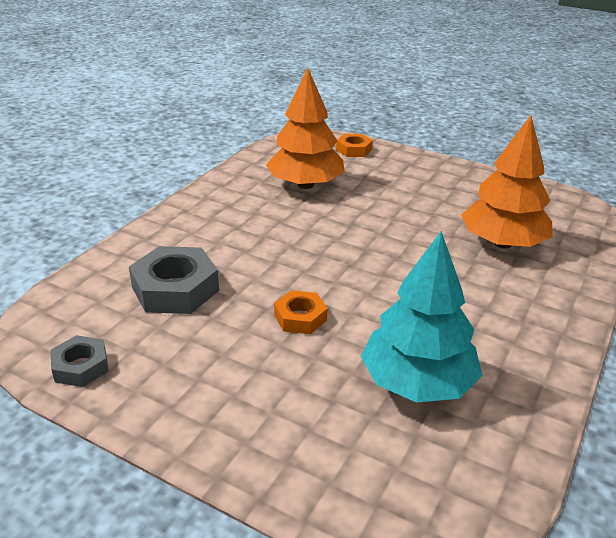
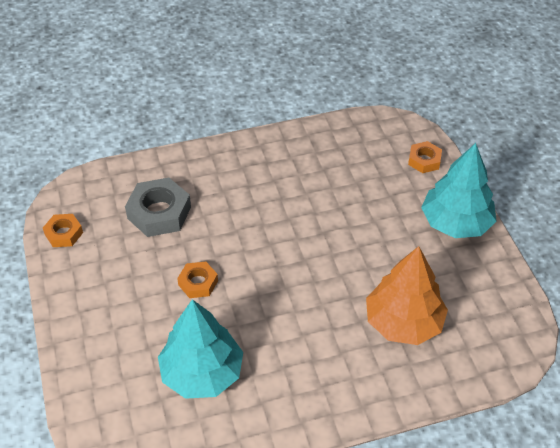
camera: 45 degrees right, 15 degrees up
grey nut [50,335,109,387] -> orange nut [43,214,83,247]
orange tree [266,68,345,189] -> none
none -> turquoise tree [421,143,496,238]

